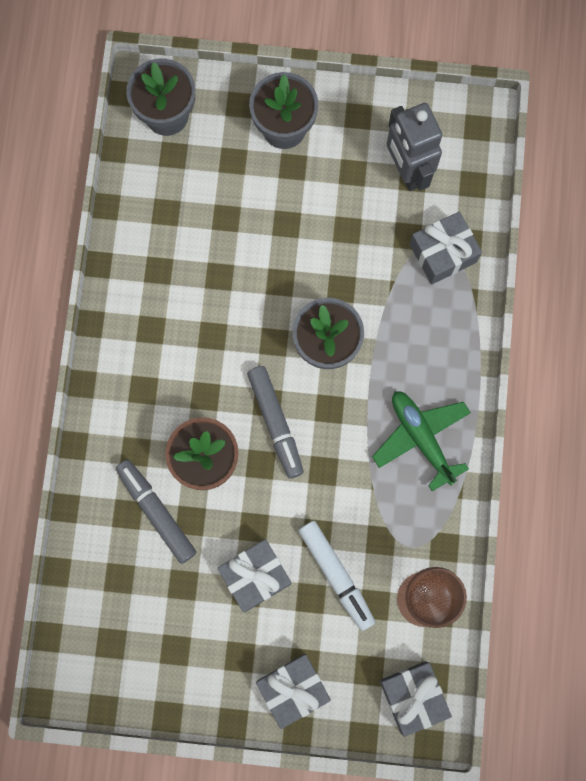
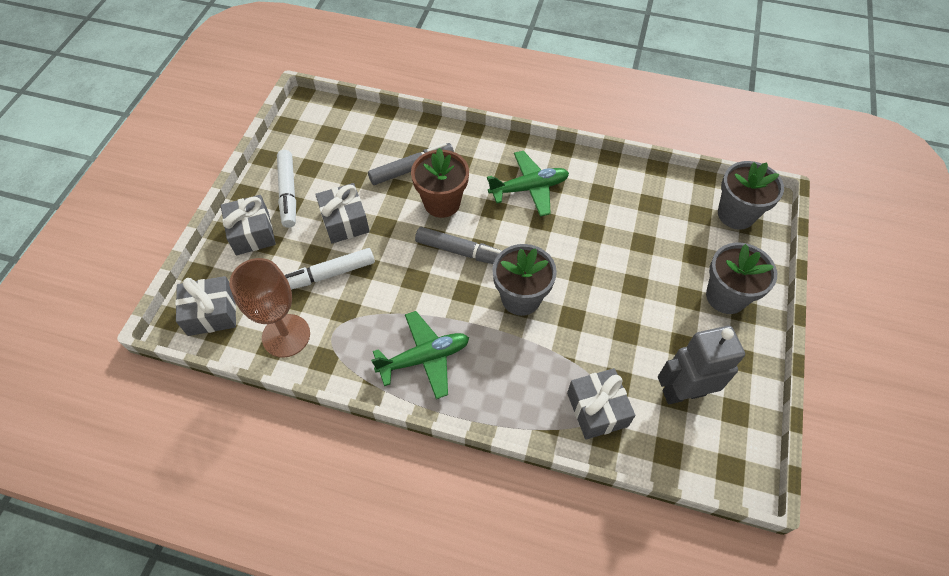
camera: 100 degrees right, 20 degrees down
grey marker [247,366,304,479] -> grey marker turned 150 degrees counterclockwise [415,227,502,264]
none -> white marker [277,150,296,228]
none -> green plane [487,151,569,217]

